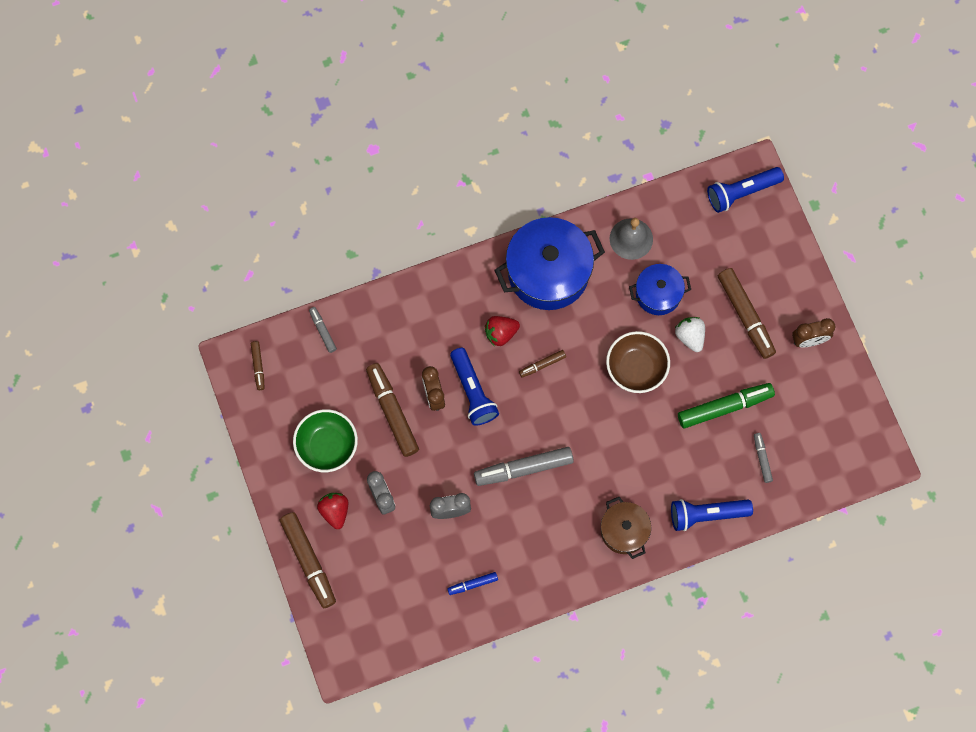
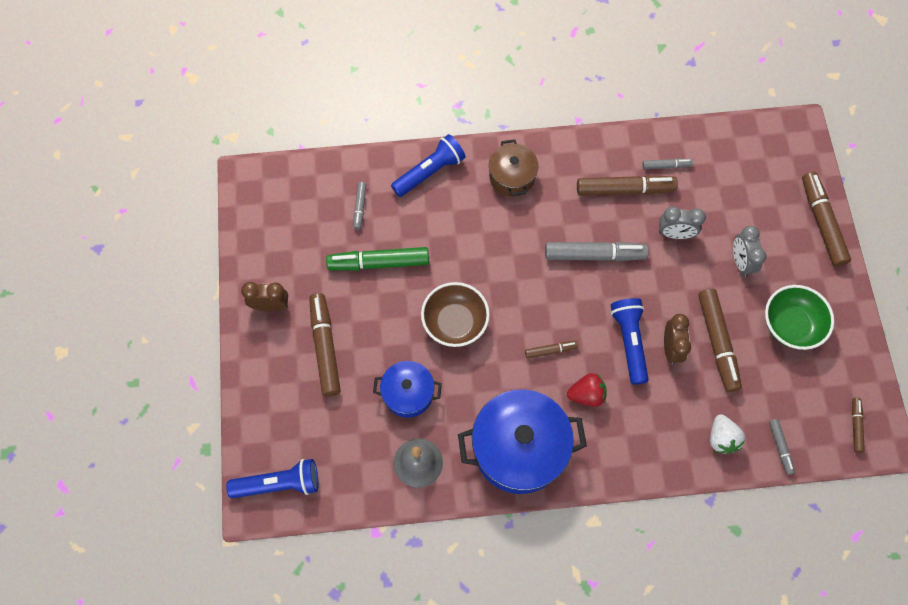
camera: 165 degrees left, 5 degrees down
red strawberry [317,493,348,529] -> none
blue marker [447,572,498,595] -> grey marker [642,159,693,169]
blue flashlight [671,499,753,531] -> blue flashlight turned 45 degrees counterclockwise [391,134,465,197]
white strawberry [675,317,705,352] -> white strawberry moved to [710,414,745,454]
none -> brown marker [577,175,678,196]

